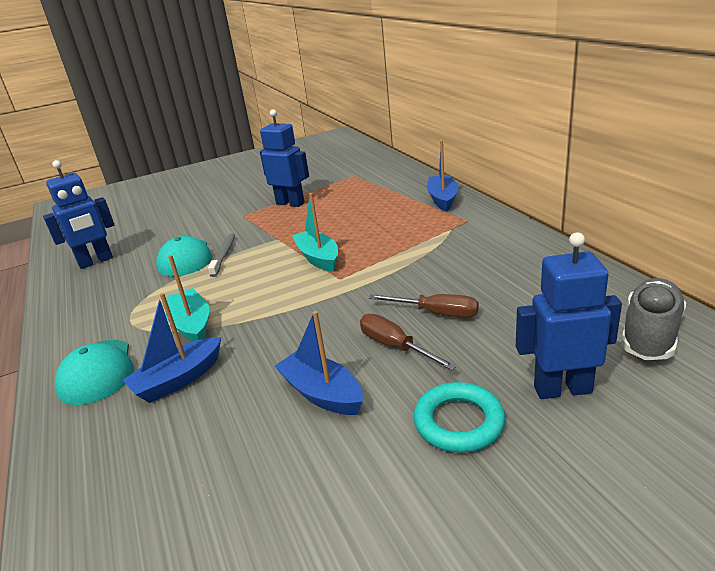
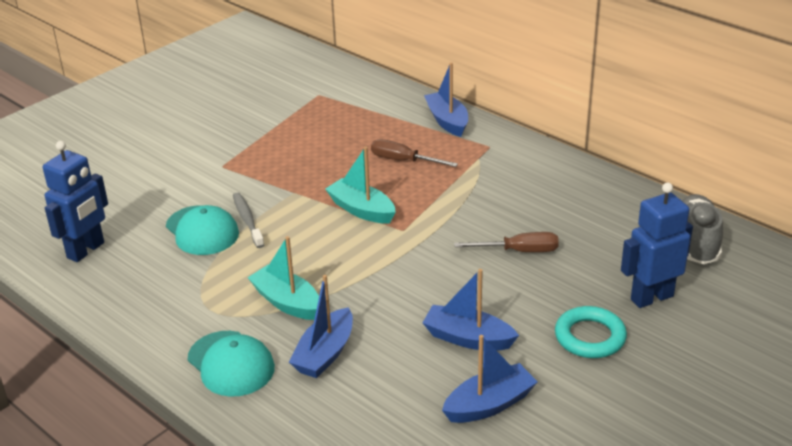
camera: 25 degrees left, 5 degrees up
blue robot [260,109,309,207] -> none
brown screwdriver [360,314,457,371] -> brown screwdriver moved to [371,139,458,167]
none -> blue boat [442,335,538,423]

